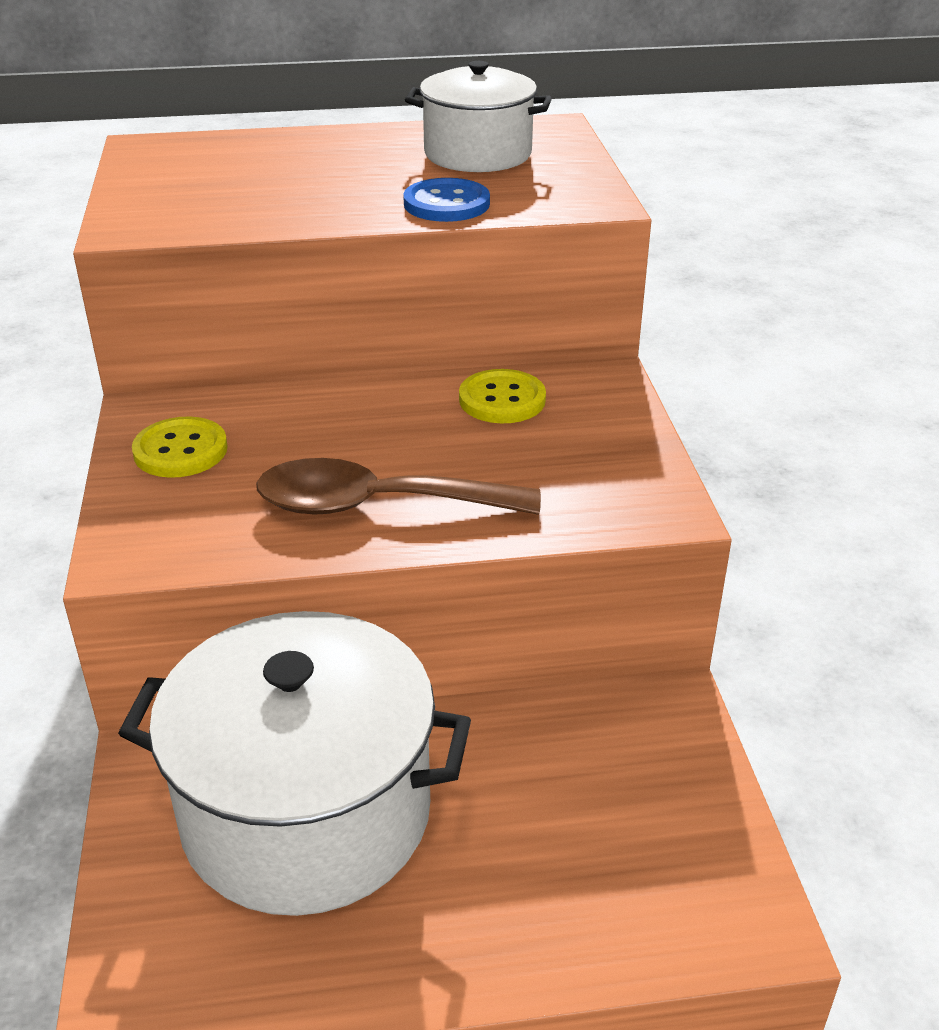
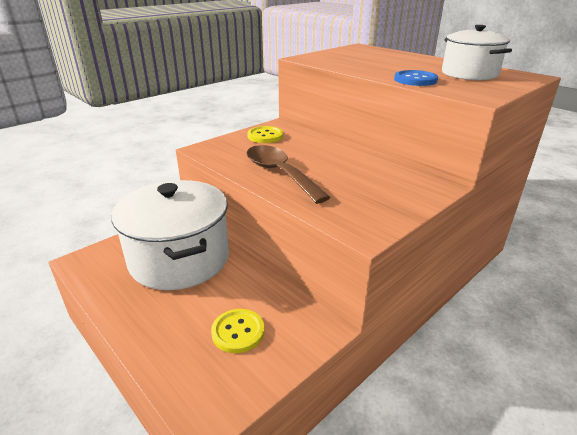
camera: 55 degrees right, 5 degrees down
yellow button [459,369,546,423] -> yellow button moved to [211,309,265,353]

